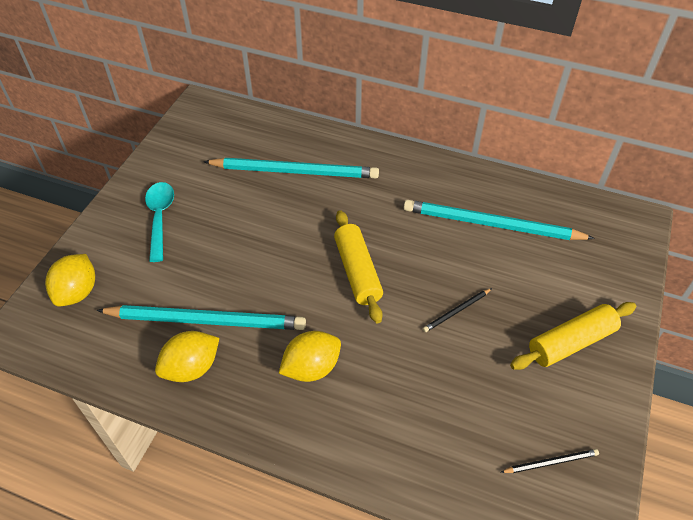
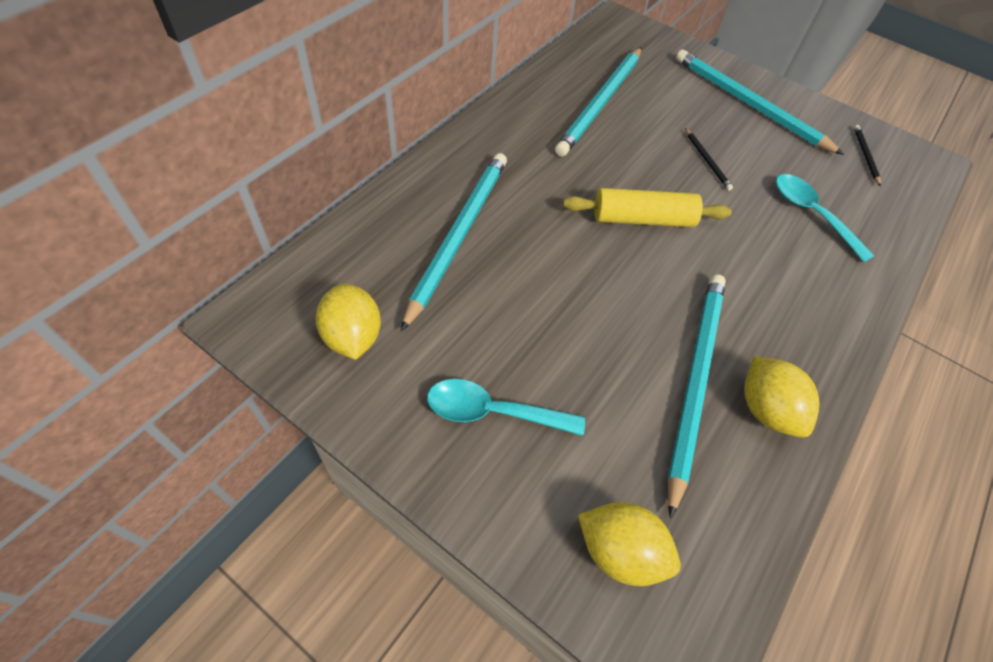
camera: 80 degrees left, 5 degrees up
yellow lemon [279,331,341,382] -> yellow lemon moved to [316,283,381,360]
yellow rolling pin [510,302,636,370] -> turquoise pencil [676,49,844,155]
none -> turquoise spoon [776,174,875,262]

